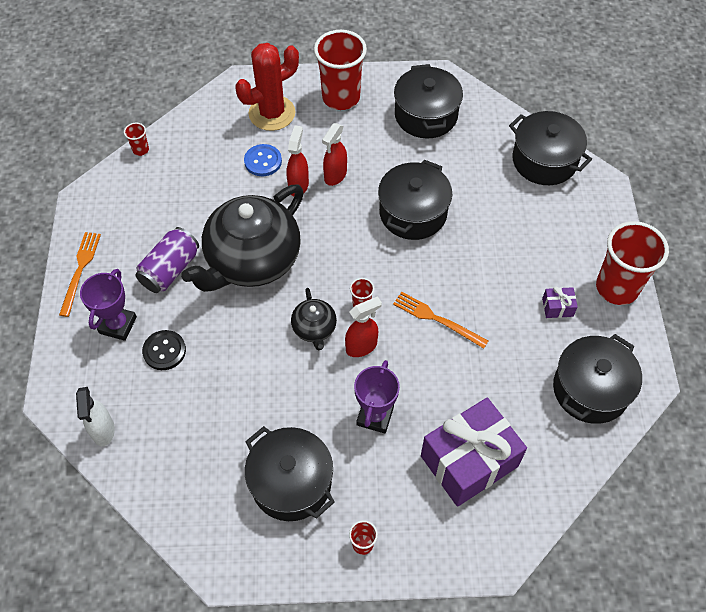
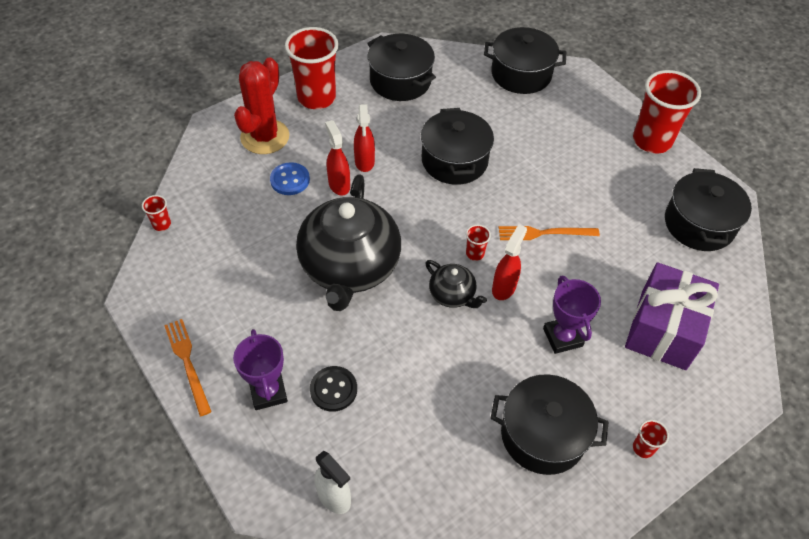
camera: 35 degrees left, 5 degrees down
purple can [135,227,199,293] -> none
purple gift [542,286,578,318] -> none

